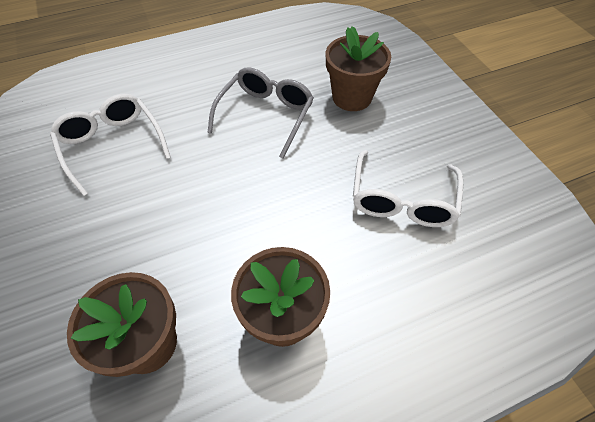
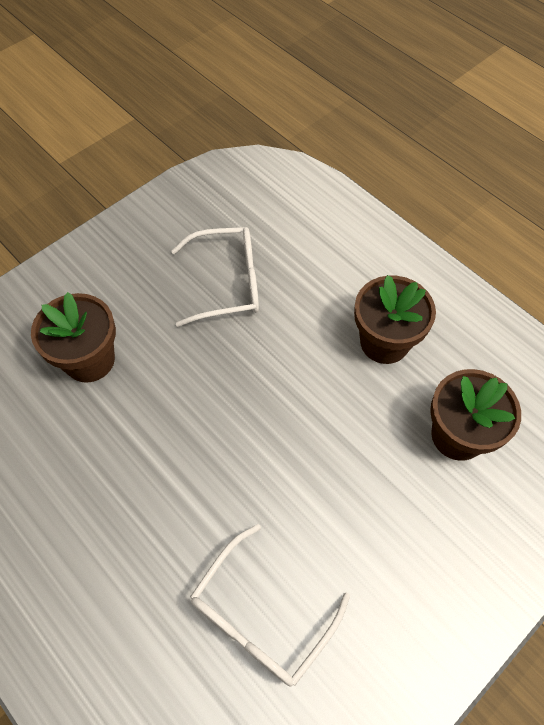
camera: 110 degrees left, 5 degrees up
grey glasses [207,67,314,158] -> none

